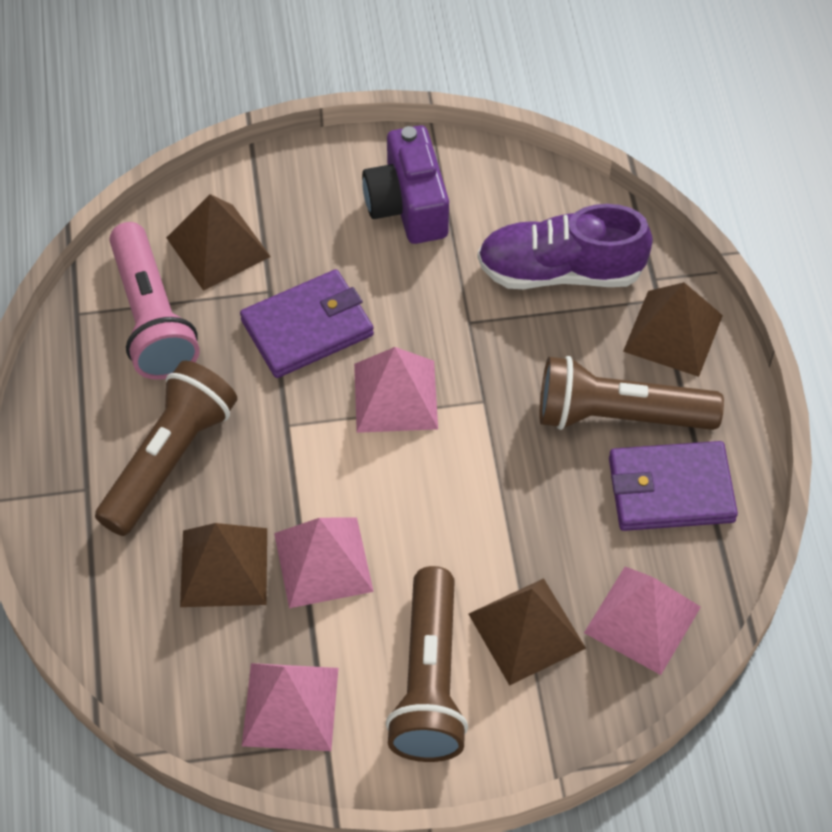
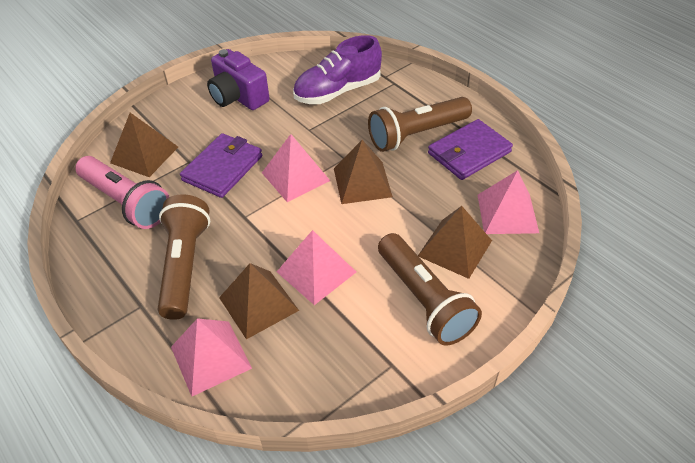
camera: 30 degrees left, 10 degrees down
pink pyramid [242,663,338,751] -> pink pyramid moved to [171,318,252,396]
brown pyramid [623,282,723,377] -> brown pyramid moved to [334,140,393,204]

